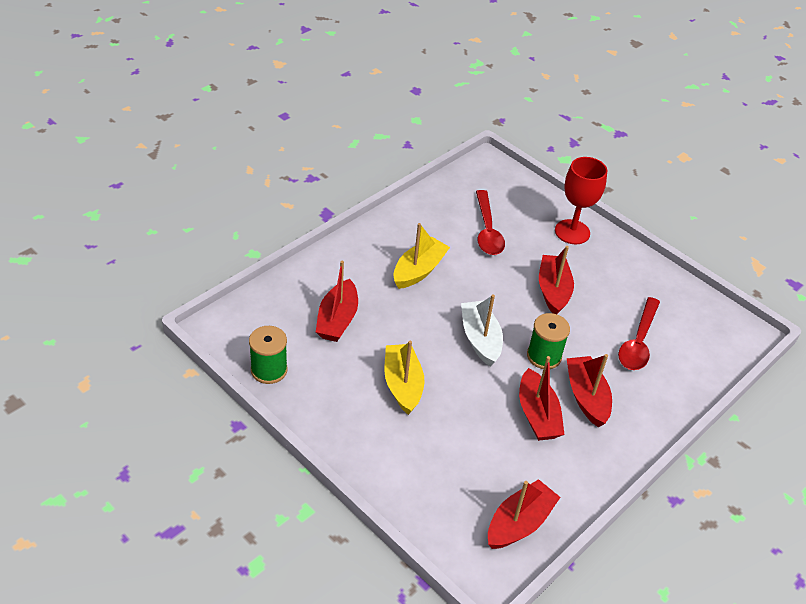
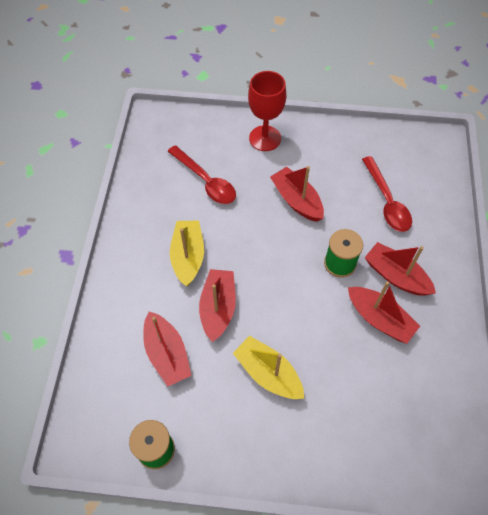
camera: 35 degrees left, 15 degrees up
white boat [461,295,503,367] -> none
red boat [488,479,561,549] -> red boat moved to [199,269,236,342]

